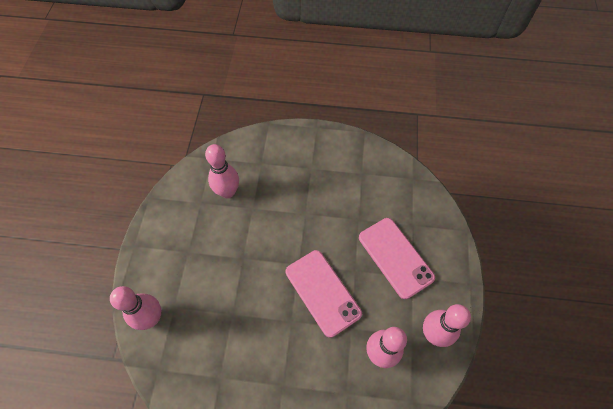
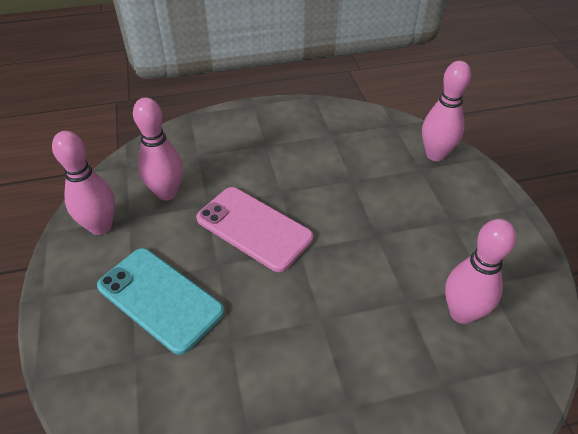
camera: 160 degrees right, 15 degrees down
pink phone [359,218,435,299] -> turquoise phone [97,248,224,355]

